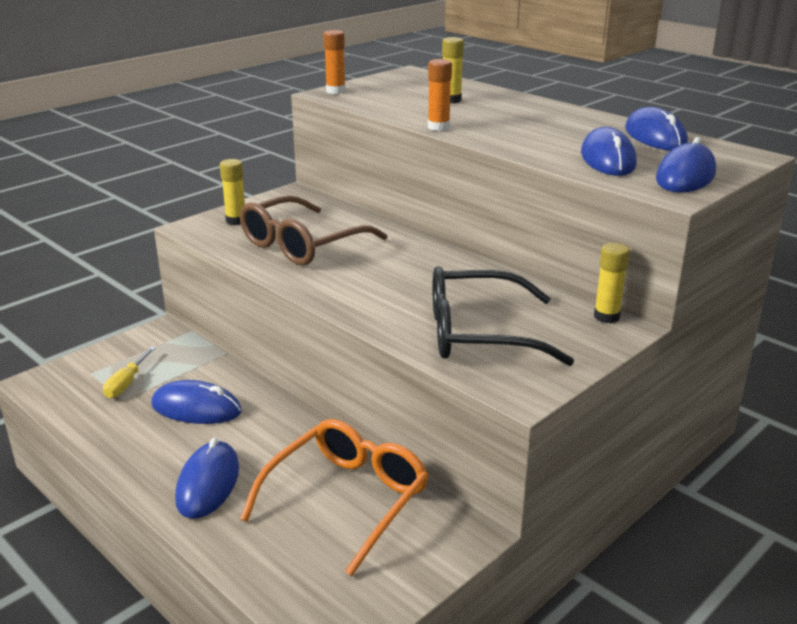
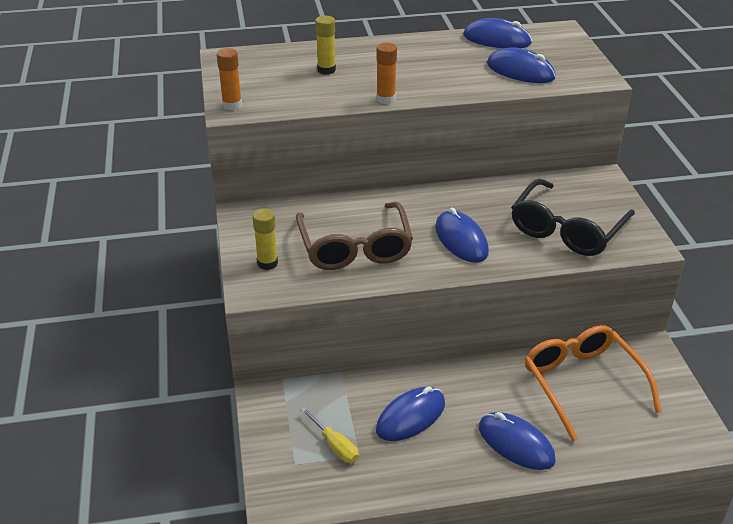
camera: 55 degrees left, 10 degrees up
yellow glue stick [594,243,630,323] -> none
blue mouse [656,137,716,192] -> blue mouse moved to [435,208,489,263]

